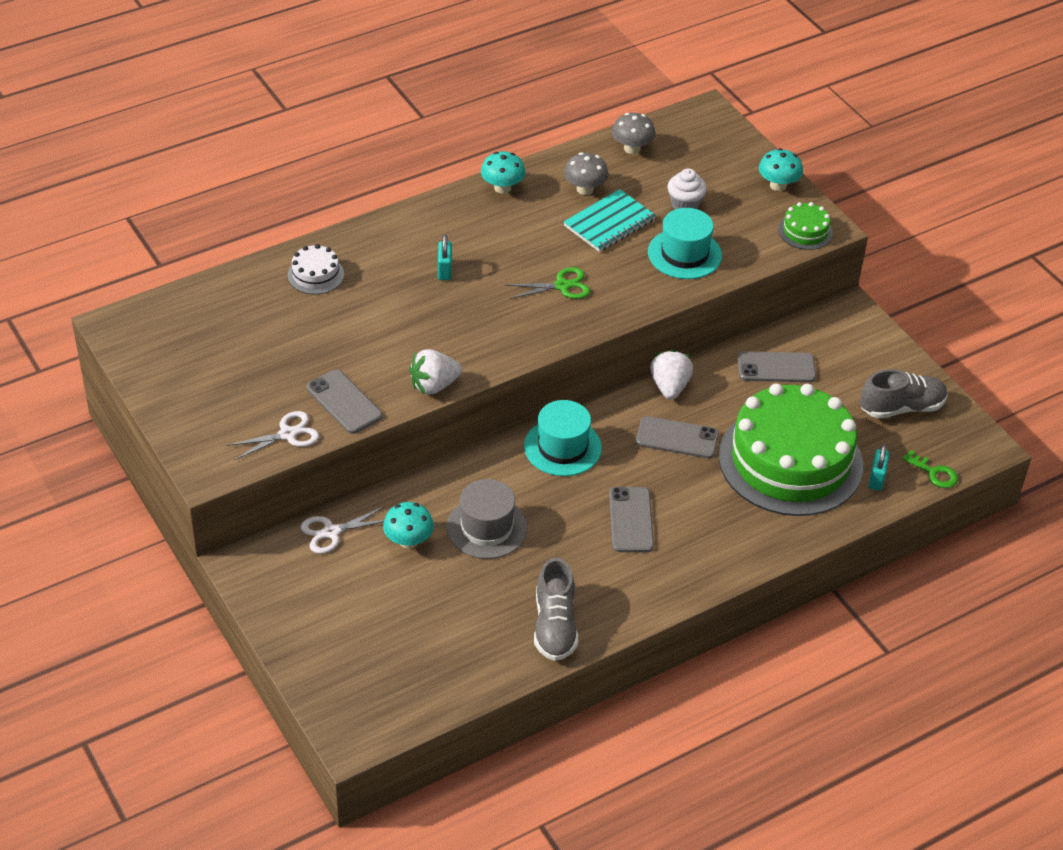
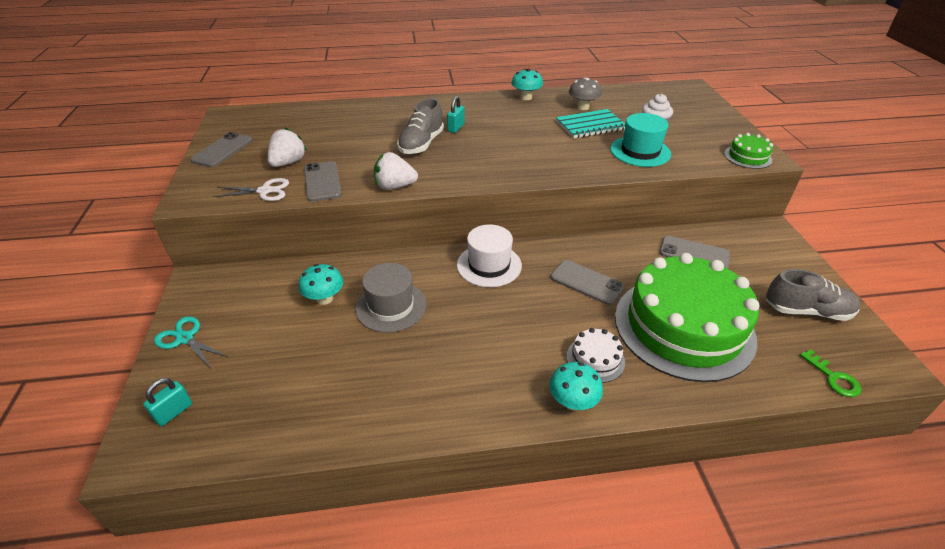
camera: 25 degrees right, 5 degrees down
white cake [288,244,344,294] -> white cake moved to [567,328,625,383]
white scissors [301,506,385,554] -> none
green scissors [507,267,590,299] -> none
turquoise hat [524,400,602,476] -> white hat [457,225,522,287]
grey shoe [534,558,578,661] -> grey shoe moved to [397,98,444,154]
grey phone [609,487,654,552] -> grey phone moved to [190,132,253,167]
grey mushroom [612,113,655,154] -> none
white strawberry [650,349,693,400] -> white strawberry moved to [268,127,307,167]
turquoise mushroom [759,148,803,191] -> turquoise mushroom moved to [549,362,603,410]
turquoise padlock [869,444,889,491] -> turquoise padlock moved to [143,378,192,426]
none -> turquoise scissors [154,316,228,367]

